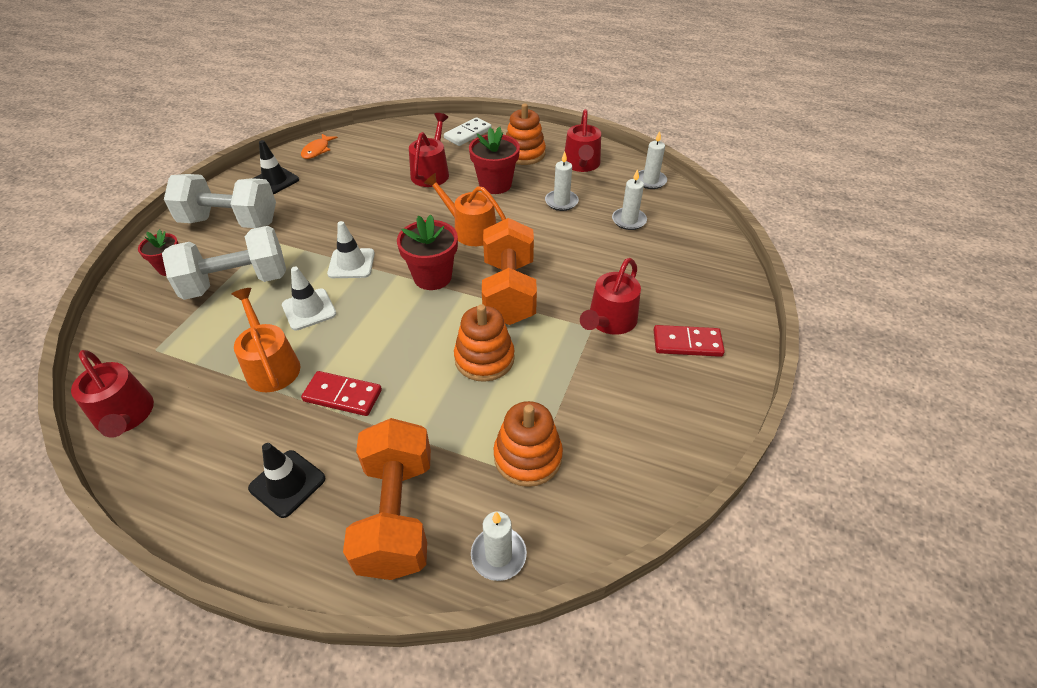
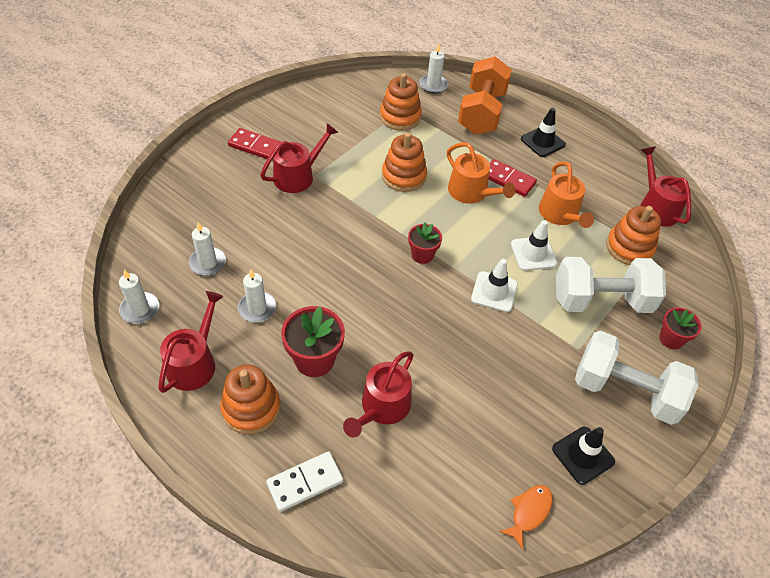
camera: 165 degrees left, 5 degrees up
red flower pot [397,215,458,290] -> red flower pot [408,222,442,264], size x0.63
orange watering can [424,173,506,246] -> orange watering can moved to [447,142,515,204]
orange dumbbell [482,218,537,325] -> none
none -> orange stacking toy [606,206,661,265]

